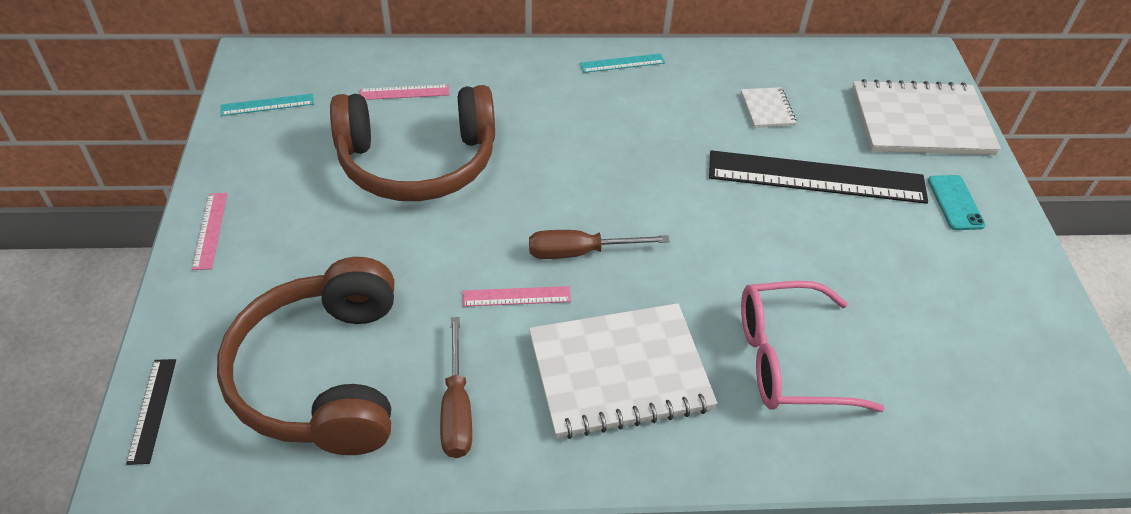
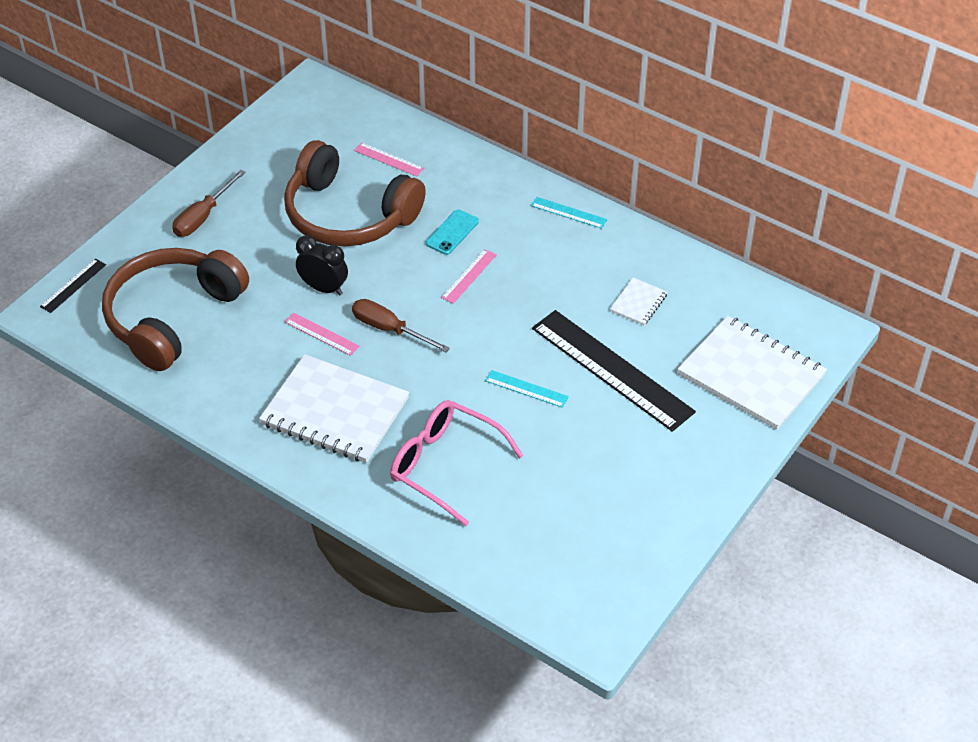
camera: 40 degrees right, 0 degrees up
pink ruler [192,193,227,270] -> pink ruler moved to [441,249,497,304]
turquoise ruler [220,93,314,116] -> turquoise ruler moved to [485,370,569,408]
brown screwdriver [440,317,472,458] -> brown screwdriver moved to [172,170,246,237]
turquoise phone [928,175,986,230] -> turquoise phone moved to [426,209,479,255]
none -> black clock [296,235,348,296]

